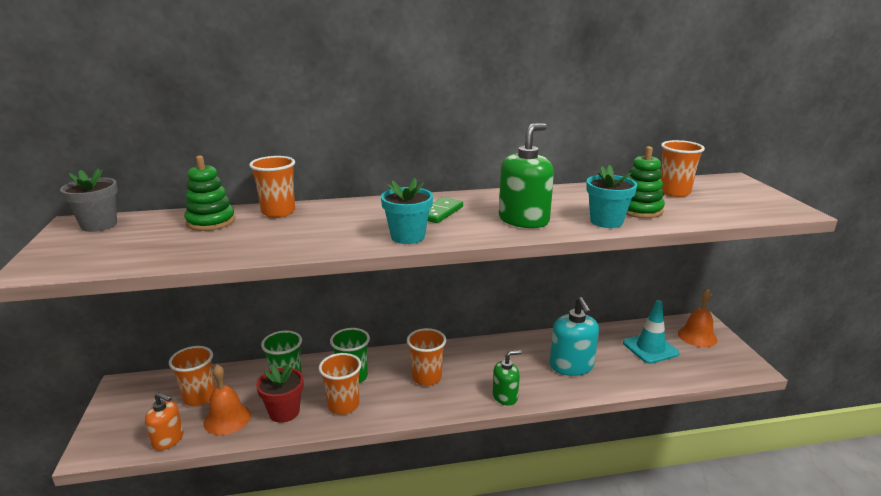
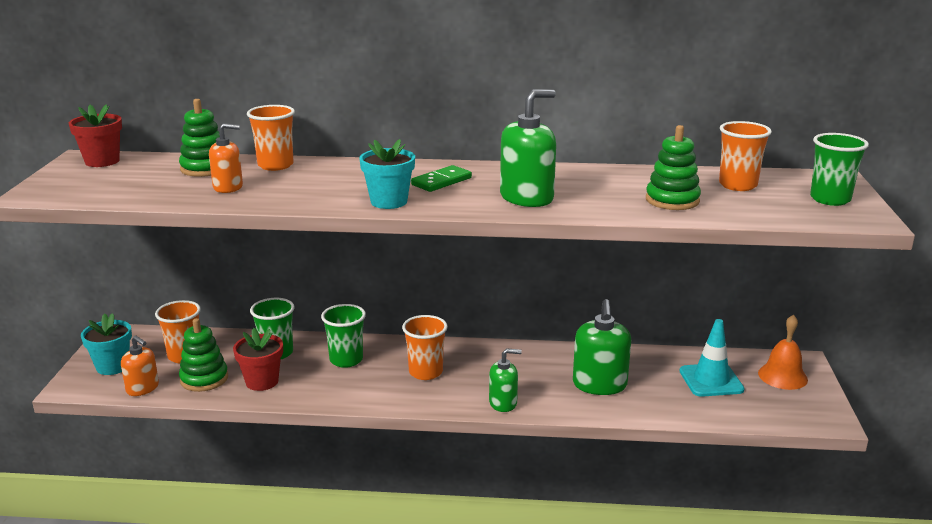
camera: 15 degrees right, 0 degrees up
grey flower pot [60,168,118,232] -> red flower pot [69,104,122,167]
orange bell [204,364,251,435] -> green stacking toy [179,318,228,392]
orange cup [319,353,362,415] -> none
turquoise soap dispenser [550,297,599,376] -> green soap dispenser [573,299,631,395]
turquoise flower pot [586,165,637,228] -> turquoise flower pot moved to [81,313,132,375]
none -> orange soap dispenser [209,123,243,193]
none -> green cup [810,133,869,206]

